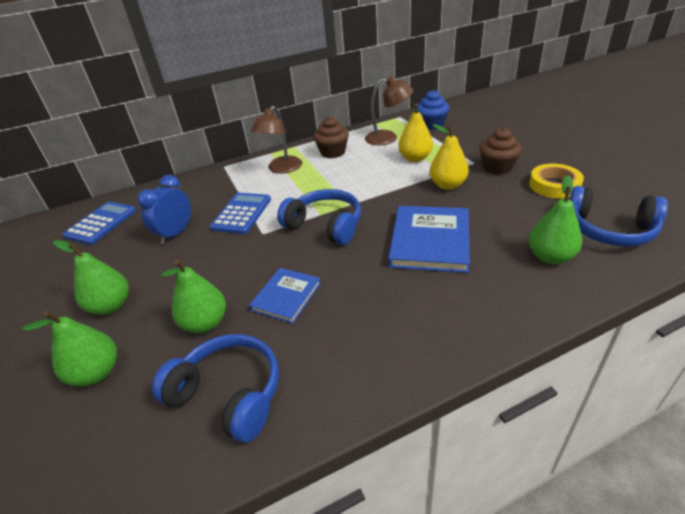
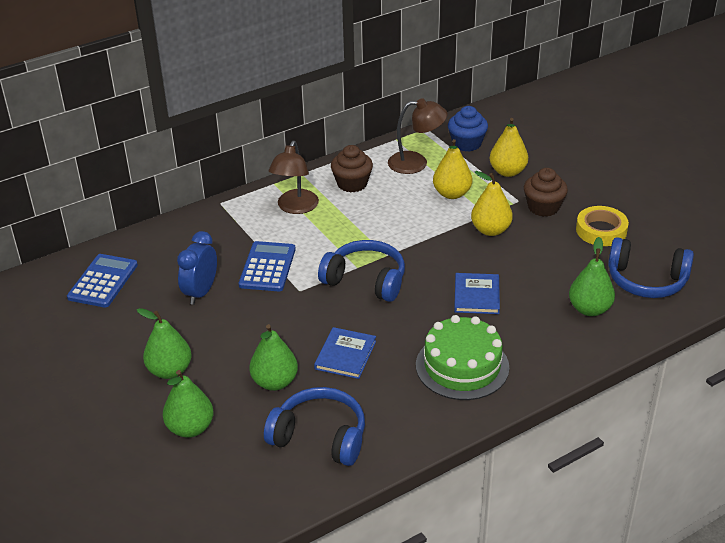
camera: 10 degrees left, 0 degrees up
blue book [388,206,470,273] -> blue book [454,273,500,314], size x0.60
none -> green cake [416,315,509,400]
none -> yellow pear [490,118,528,177]

